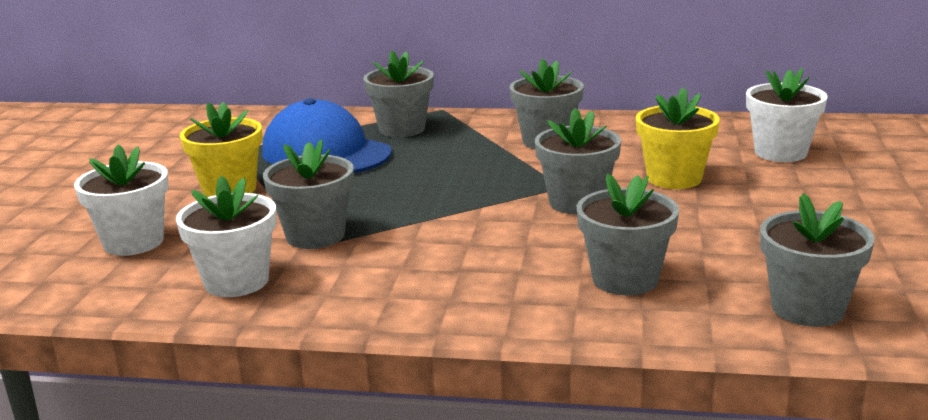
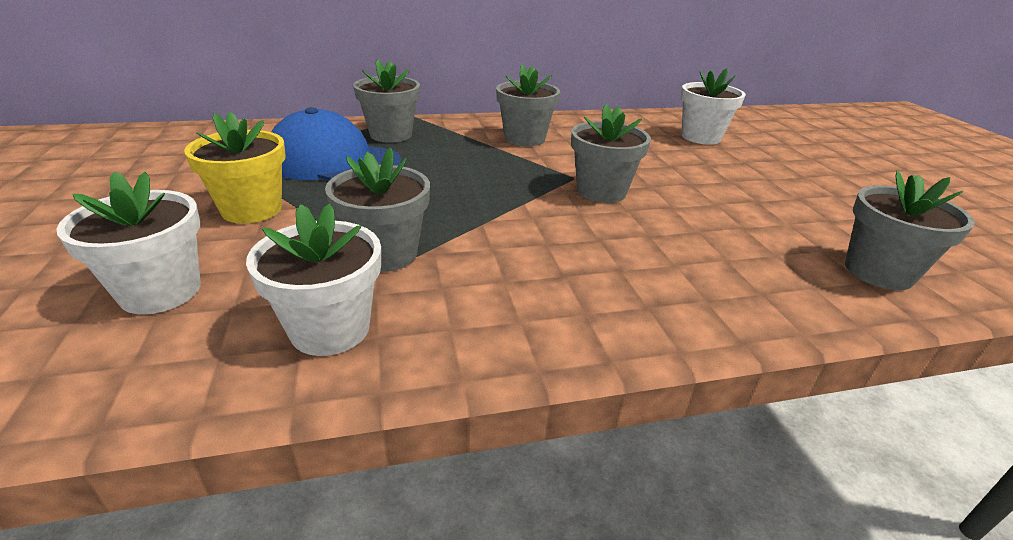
camera: 25 degrees left, 10 degrees up
grey flower pot [577,174,679,295] -> none
yellow flower pot [636,88,720,189] -> none

